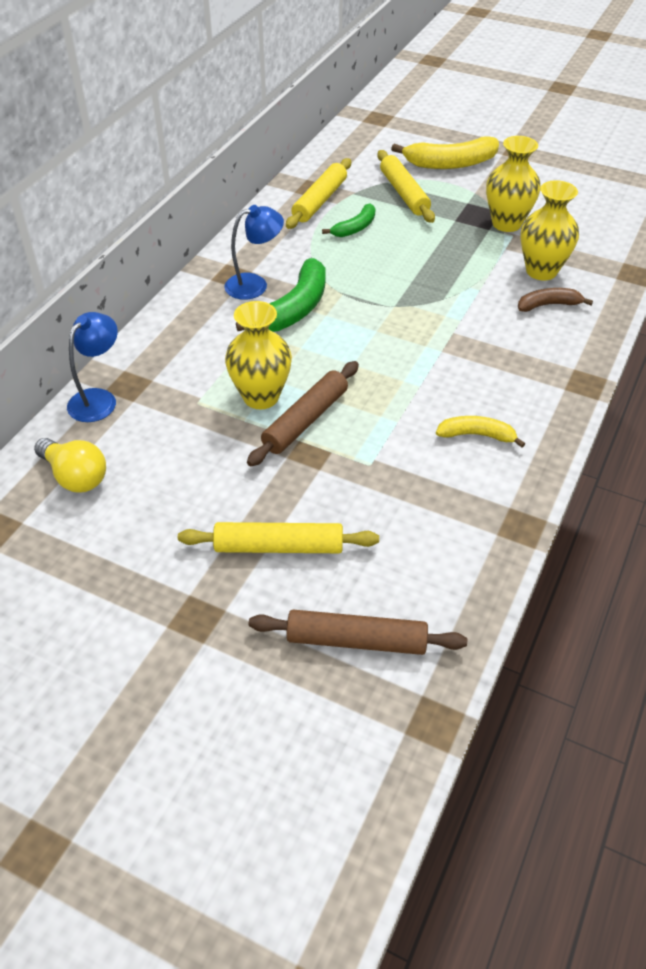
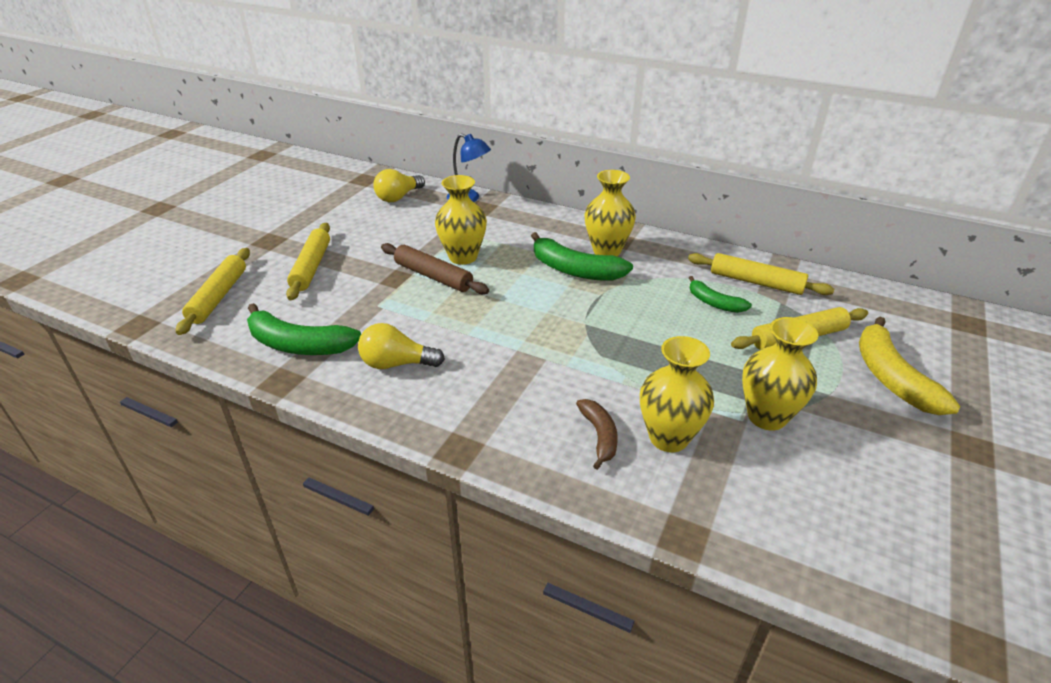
camera: 90 degrees right, 10 degrees down
blue lamp [224,205,284,300] -> yellow vase [584,170,636,256]
brown rolling pin [249,610,467,655] -> yellow rolling pin [176,248,250,335]
yellow banana [436,416,525,448] -> yellow light bulb [358,323,445,369]
none -> green banana [247,303,361,355]

